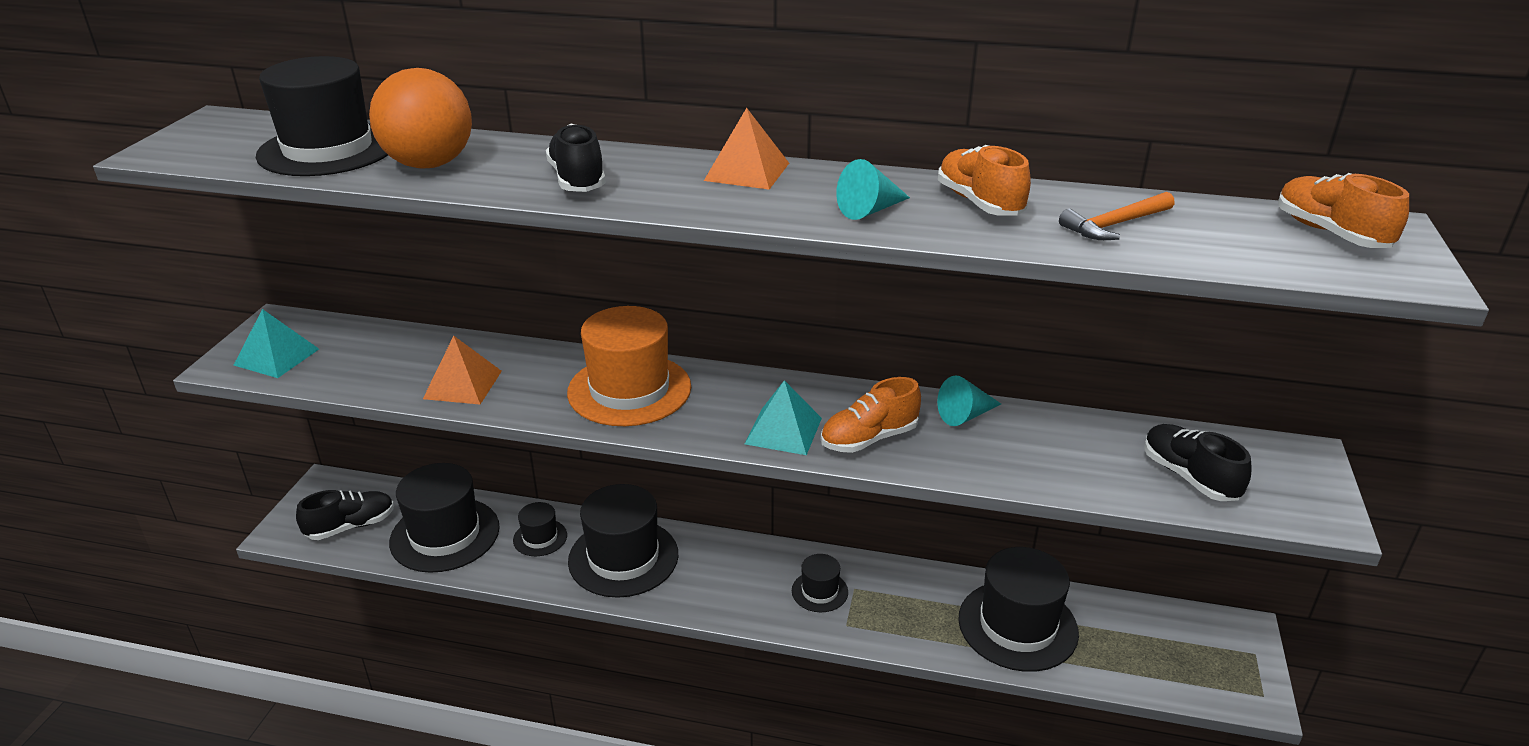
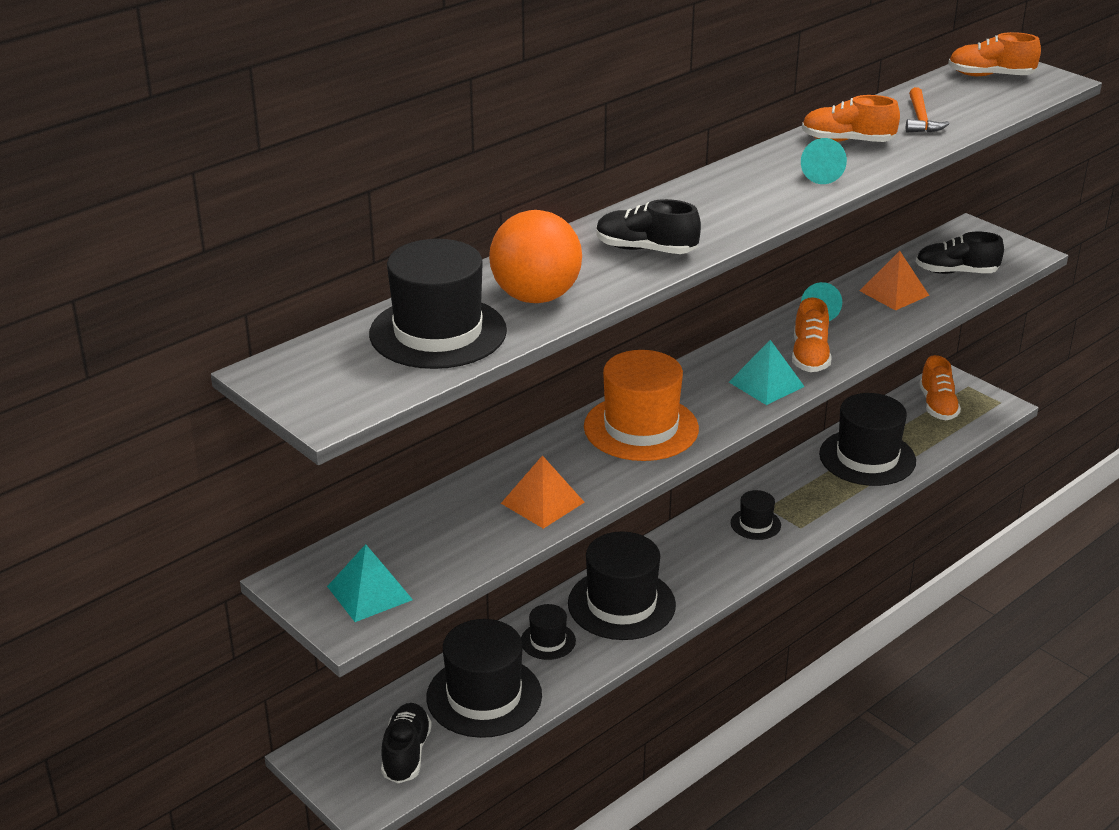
camera: 55 degrees left, 0 degrees up
orange pyramid [704,108,789,190] -> orange pyramid moved to [860,251,930,311]
none -> orange shoe [920,355,961,420]

